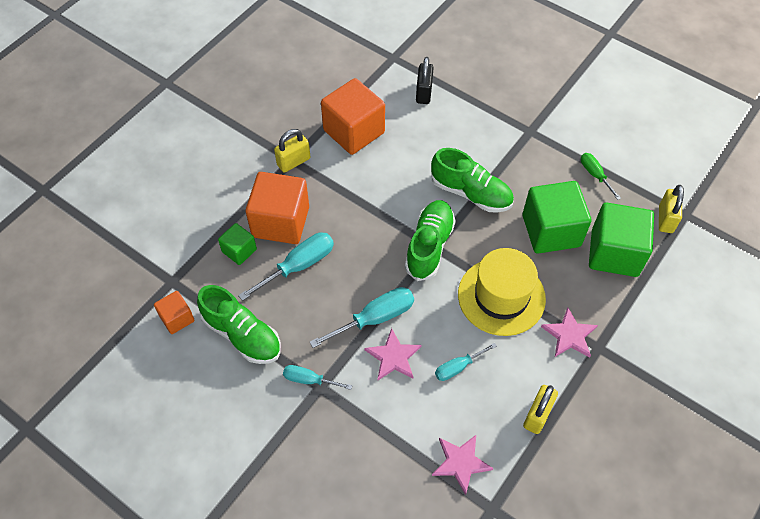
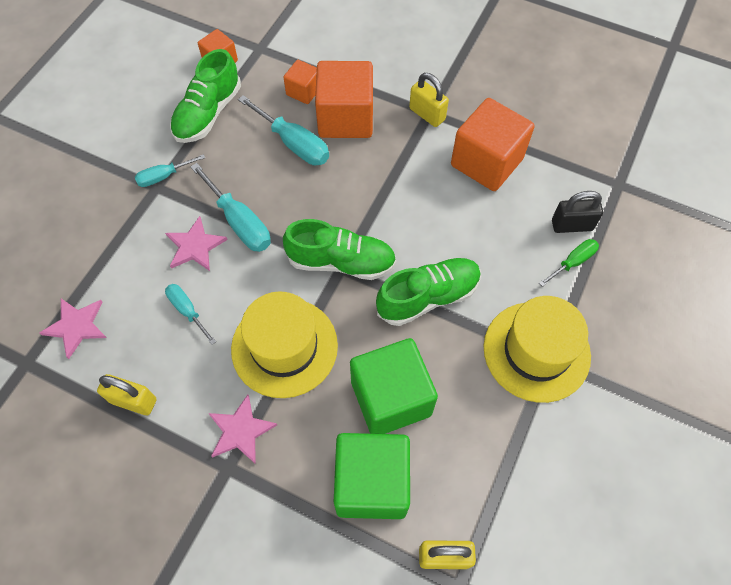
camera: 80 degrees right, 5 degrees up
green cube [218,223,257,265] -> orange cube [283,60,317,104]
turquoise screwdriver [283,365,353,390] -> turquoise screwdriver turned 120 degrees counterclockwise [135,154,205,187]
green shoe [431,148,514,213] -> green shoe turned 135 degrees counterclockwise [376,258,481,326]
green screwdriver [581,153,621,200] -> green screwdriver moved to [539,239,599,287]
none -> yellow hat [484,296,591,403]

